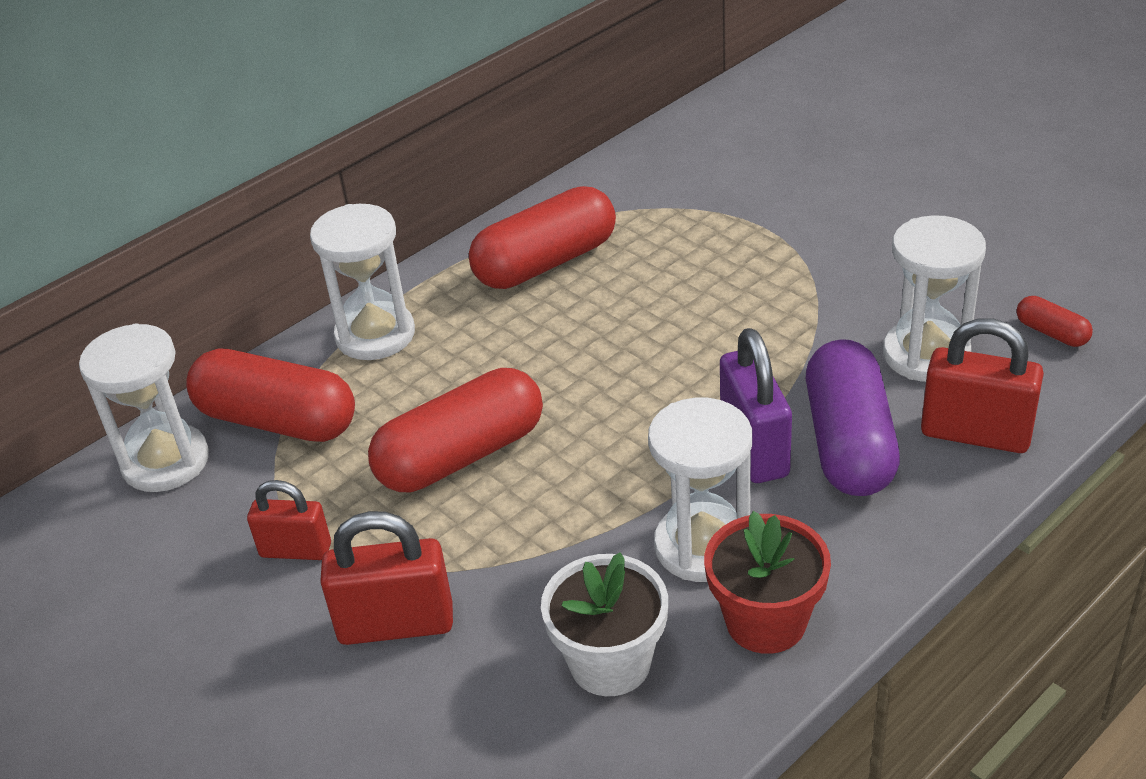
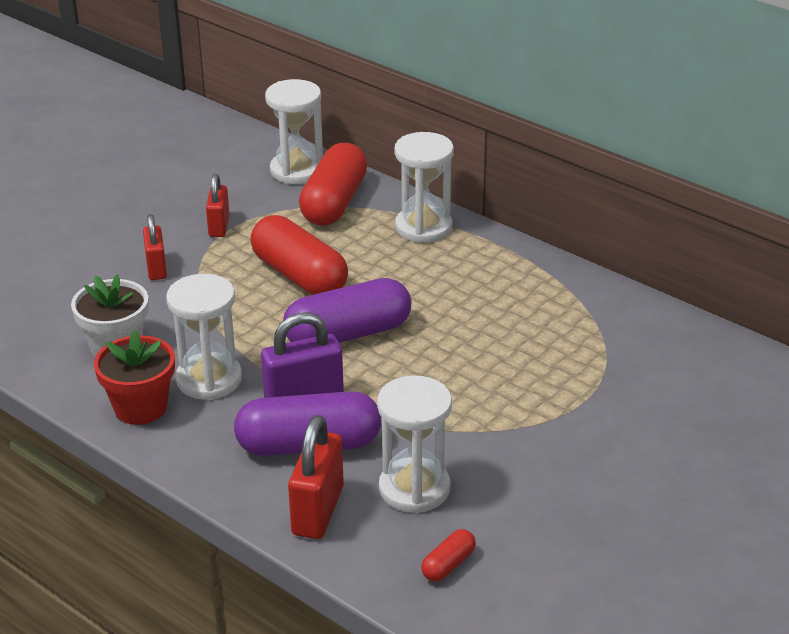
camera: 80 degrees right, 5 degrees down
red padlock [320,511,453,645] -> red padlock [143,214,167,280], size x0.65
red capsule [469,186,616,289] -> none
none -> purple capsule [283,278,411,343]

